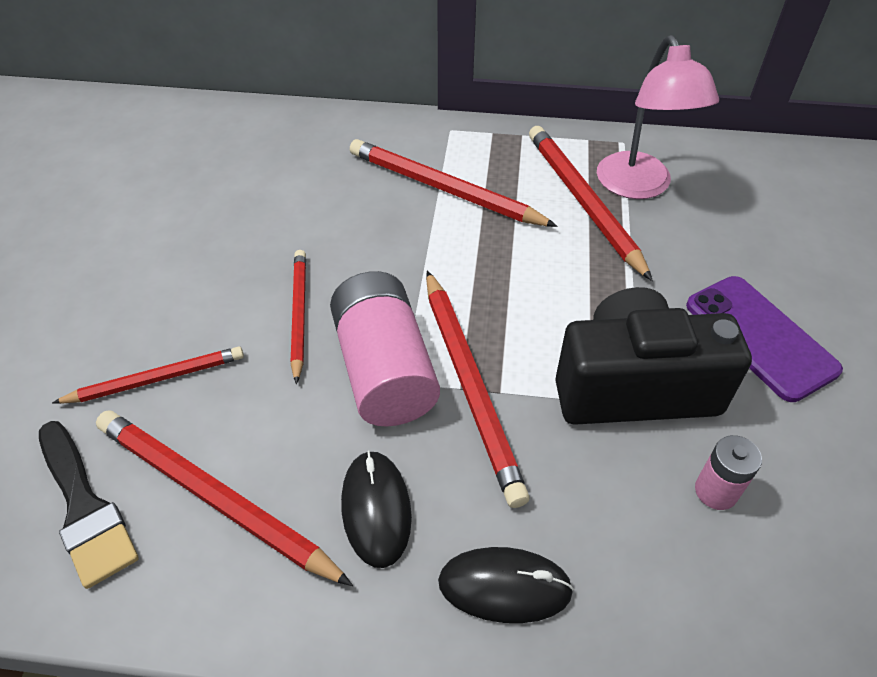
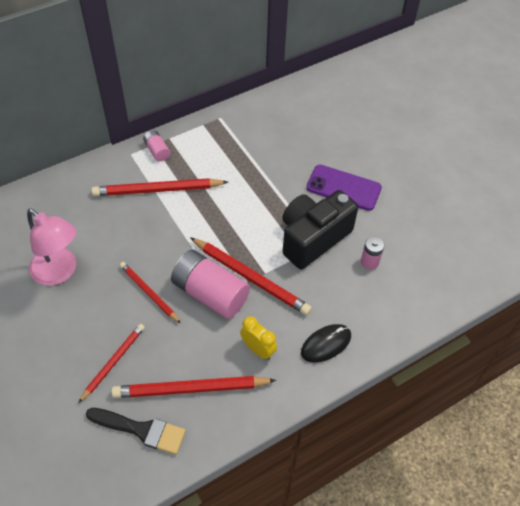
camera: 40 degrees left, 5 degrees up
black mouse [341,451,412,568] -> yellow clock [240,316,277,360]
red pencil [529,126,653,281] -> none
pink lamp [597,35,719,199] -> pink lamp moved to [27,208,77,286]
none -> pink battery [143,130,170,162]

